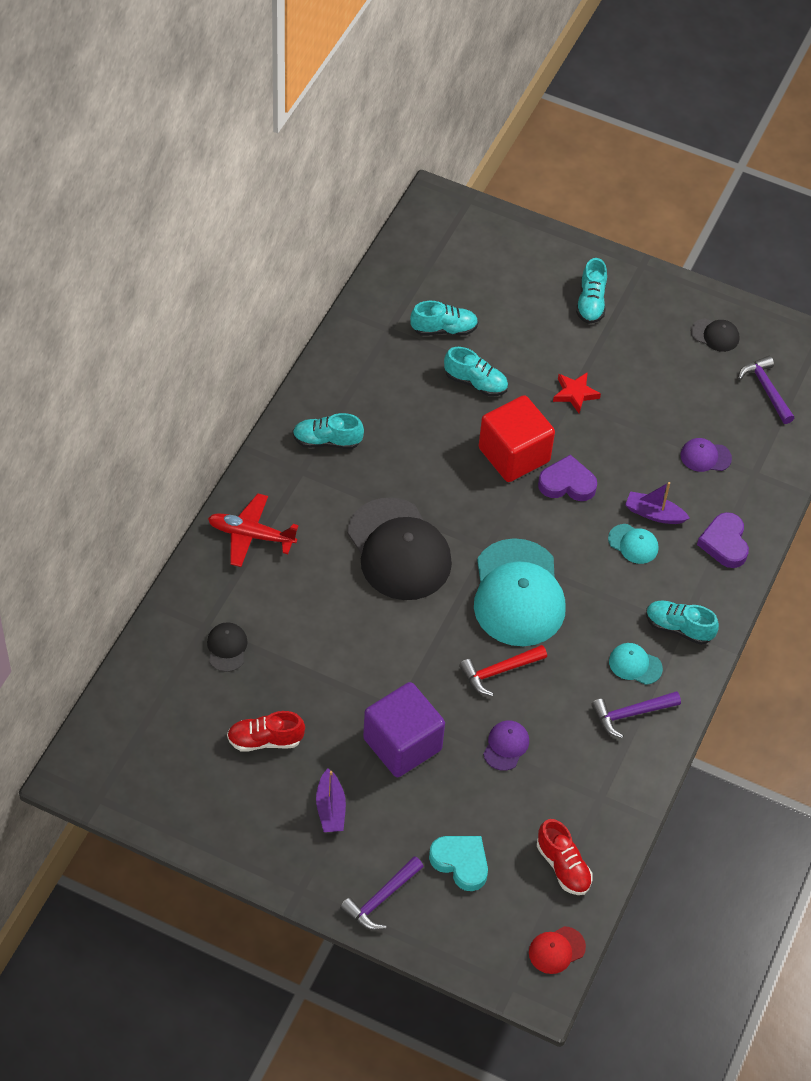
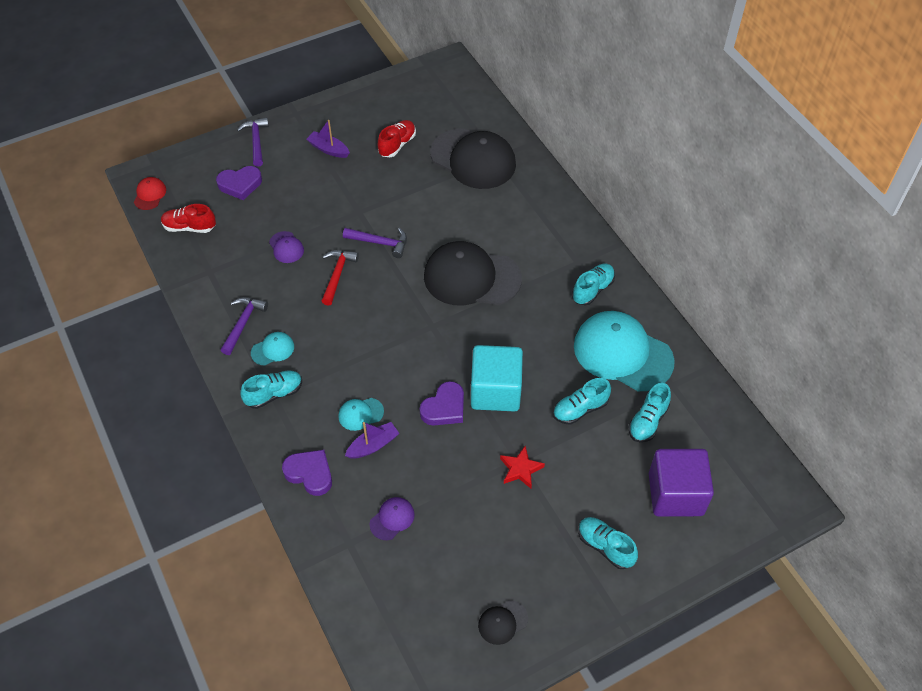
camera: 130 degrees right, 0 degrees up
black cap [207,622,248,672] -> black cap [430,129,516,189], size x2.32
red plane [208,494,299,567] -> none
purple cube [363,682,445,777] -> purple cube moved to [649,449,714,517]
turquoise heart [429,836,488,891] -> purple heart [216,166,262,200]
turquoise cap [474,538,566,646] -> turquoise cap moved to [574,311,675,391]
red cube [479,395,555,482] -> turquoise cube [471,345,523,412]
purple hammer [738,356,794,424] -> purple hammer moved to [343,228,407,258]

